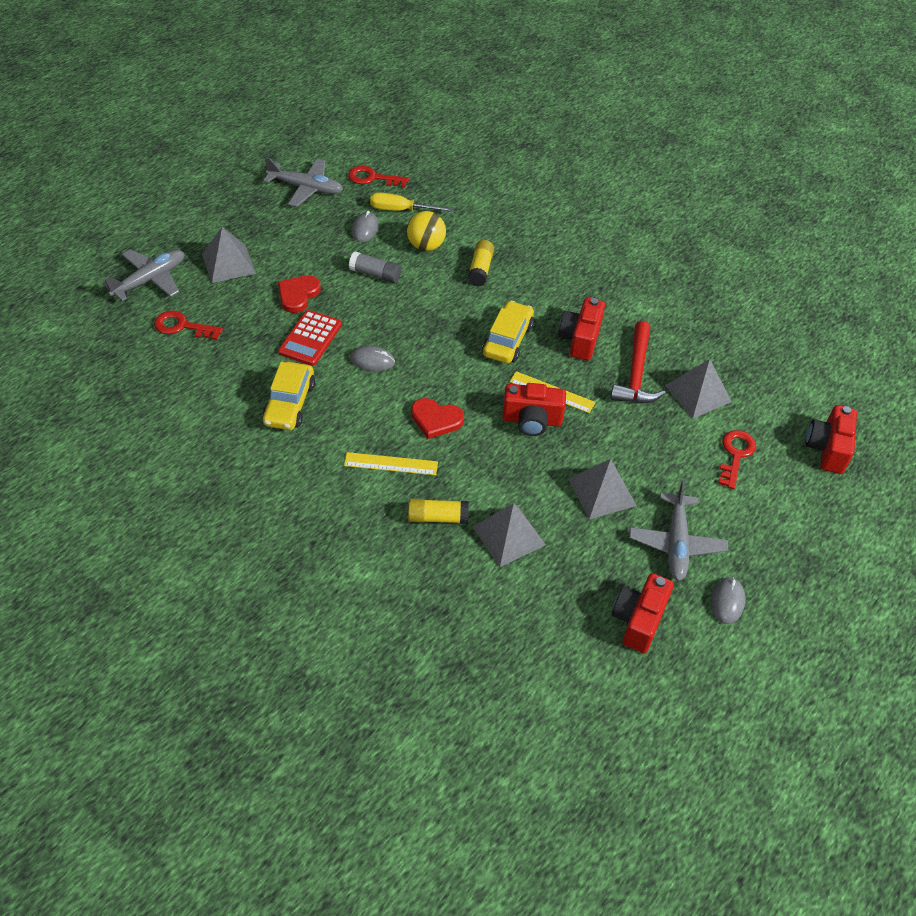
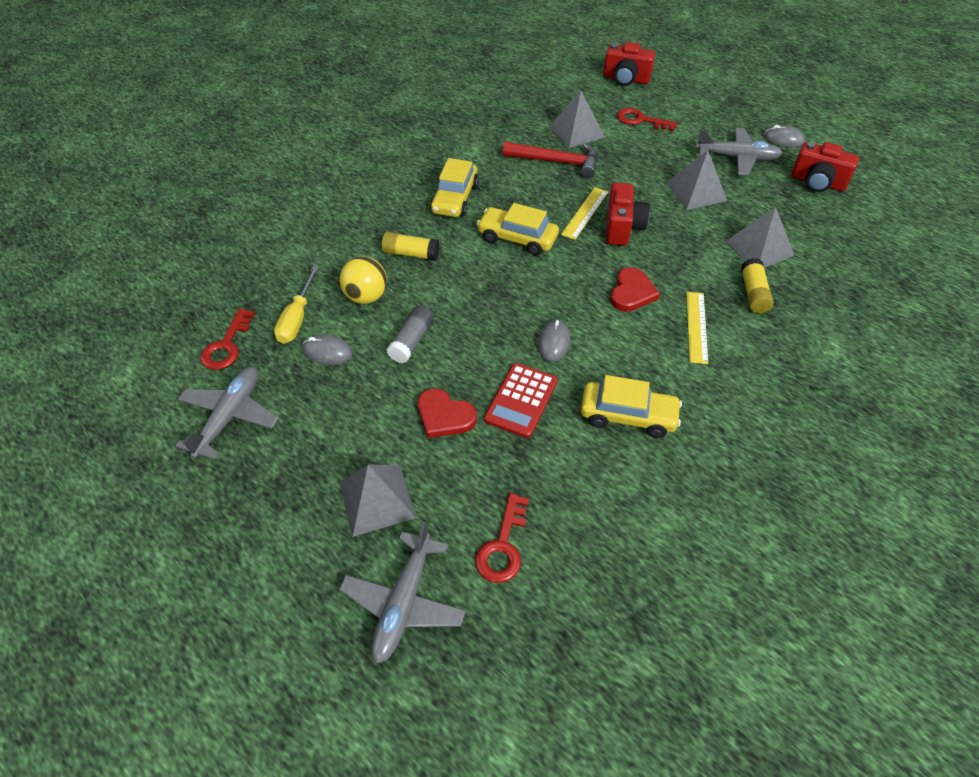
camera: 85 degrees left, 0 degrees up
grey plane [103,250,184,301] -> grey plane turned 120 degrees counterclockwise [339,521,466,663]
red calculator [278,310,342,366] -> red calculator turned 90 degrees clockwise [484,363,558,438]
red camera [558,298,605,361] -> none
none -> yellow car [430,158,479,217]

